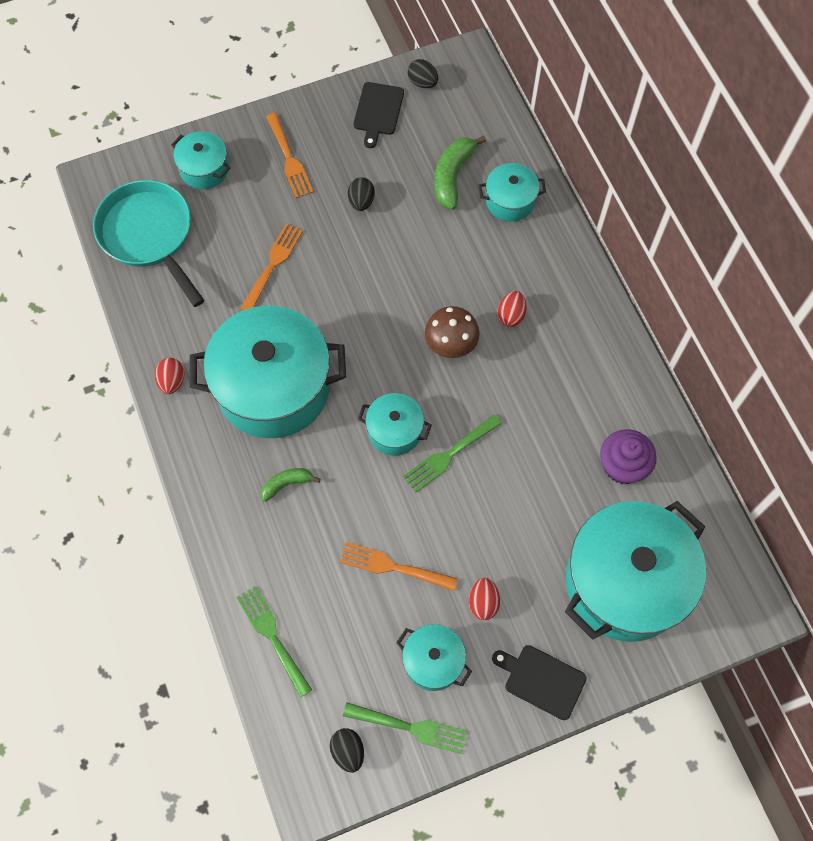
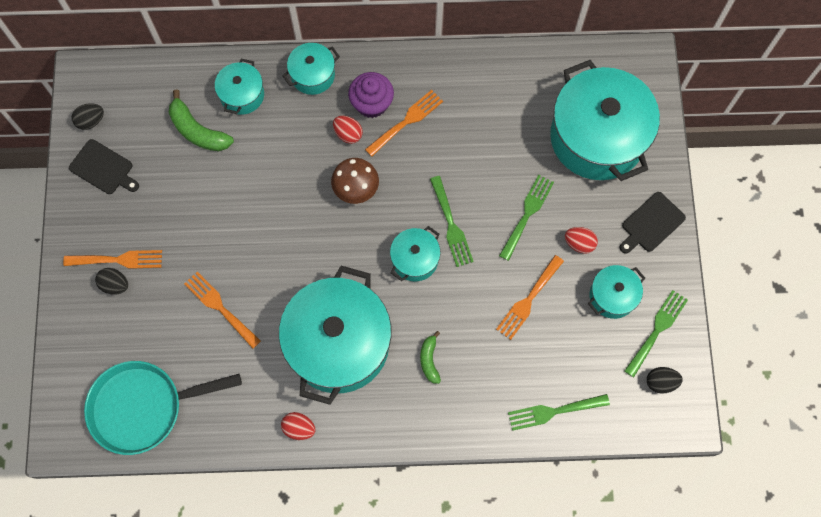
camera: 70 degrees left, 5 degrees up
turquoise pot [171,131,231,189] -> turquoise pot moved to [282,43,340,95]
black egg [348,177,375,211] -> black egg moved to [95,268,128,294]
purple cupcake [600,429,656,484] -> purple cupcake moved to [348,72,394,118]
none -> orange fork [365,90,443,157]
none -> green fork [499,175,554,261]

